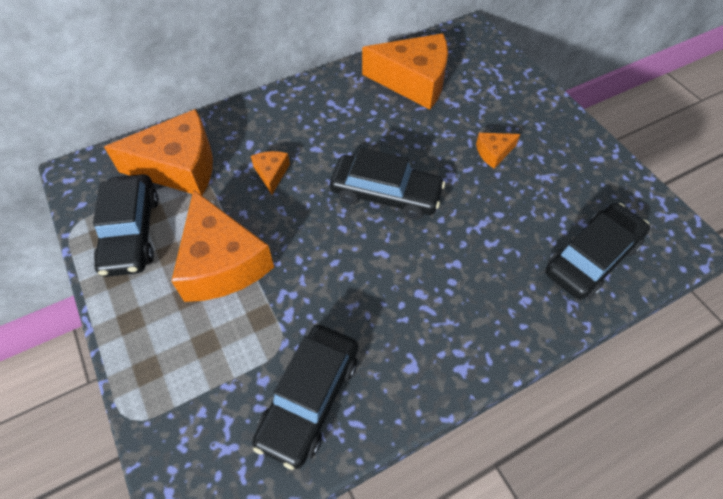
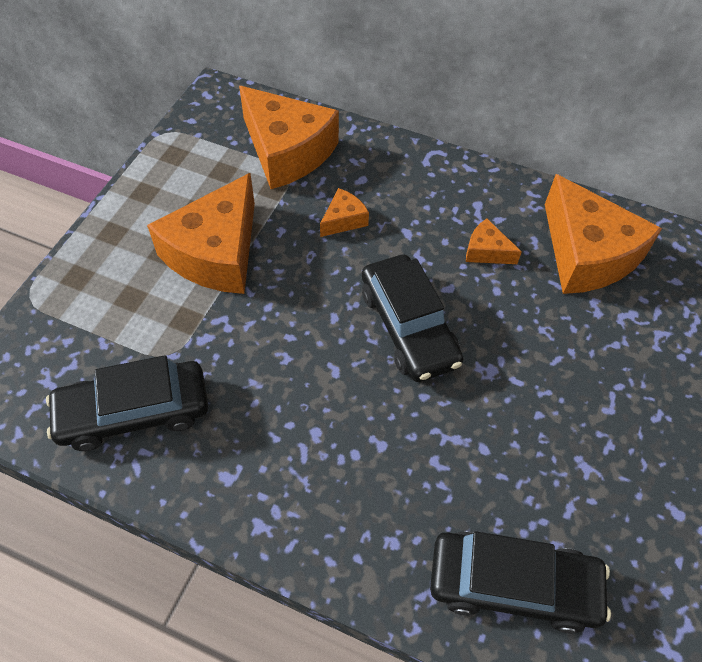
camera: 50 degrees right, 0 degrees up
black car [93,174,159,277] -> none
orange cheese [476,133,520,168] -> orange cheese moved to [466,219,522,264]

